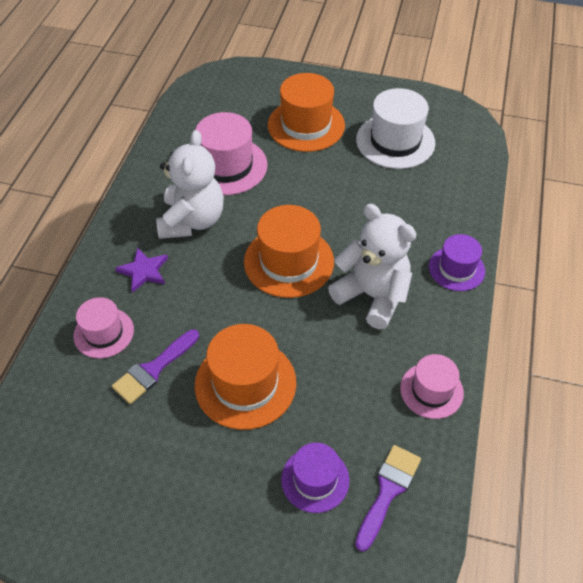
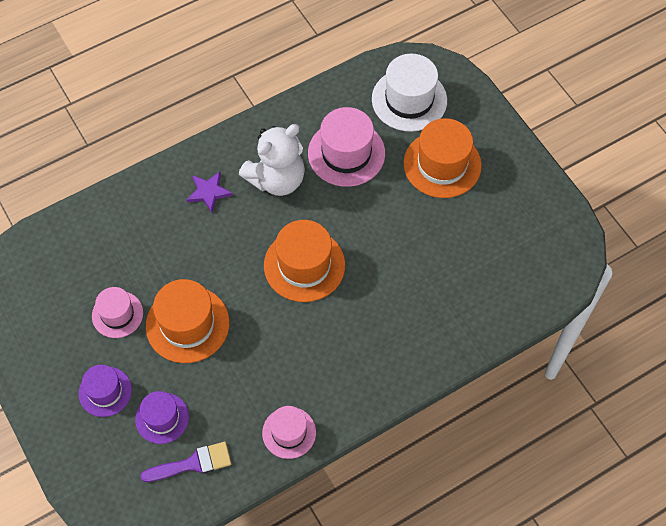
camera: 45 degrees right, 10 degrees up
pink hat [74,297,134,358] -> pink hat moved to [92,287,143,338]
purple brush [112,329,199,404] -> none
white teddy bear [328,204,416,329] -> none
white hat [356,88,435,169] -> white hat moved to [372,54,447,132]
purple hat [429,234,485,291] -> purple hat moved to [79,365,132,417]

